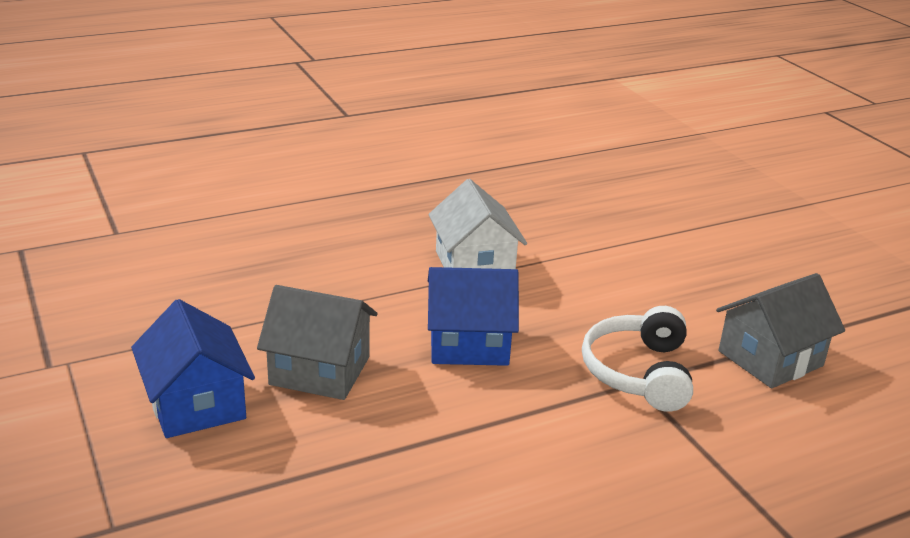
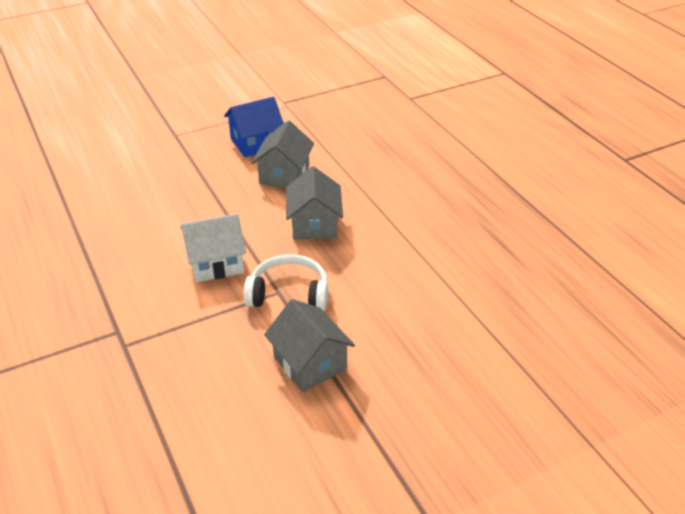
camera: 90 degrees right, 10 degrees up
white house [428,179,527,269] -> white house moved to [181,214,246,282]
blue house [428,267,519,366] -> grey house [286,166,343,240]

